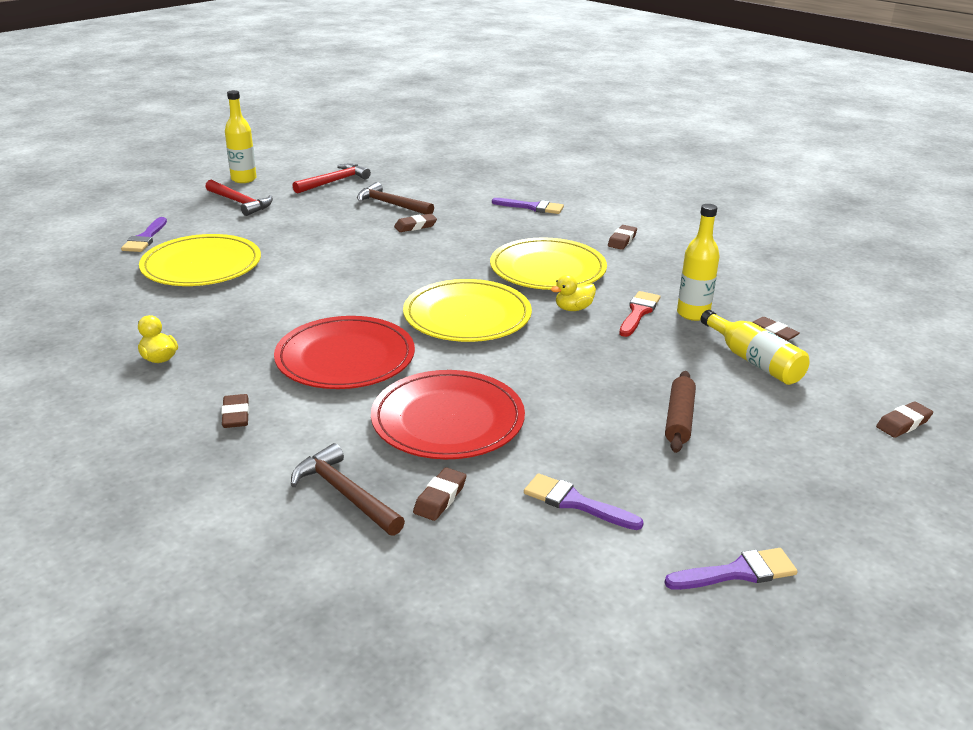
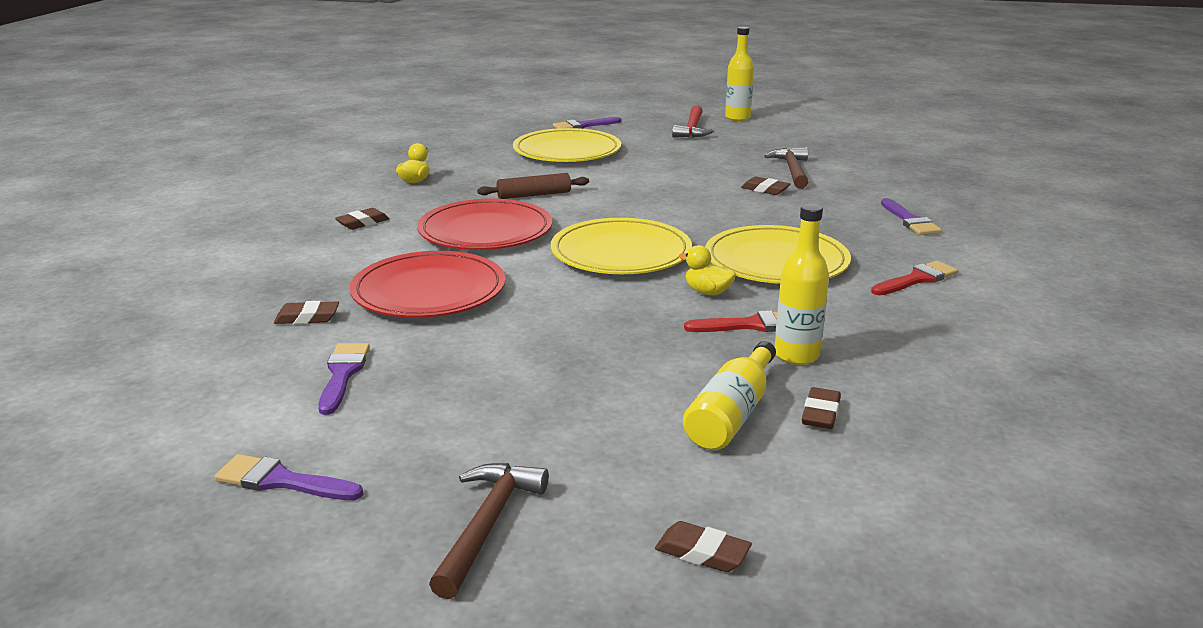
camera: 60 degrees right, 5 degrees down
brown hammer [291,443,405,536] -> brown hammer moved to [429,463,549,599]
red hammer [293,163,371,194] -> none
brown eraser [608,225,637,250] -> red brush [871,261,958,295]
purple brush [664,548,798,590] -> purple brush turned 150 degrees clockwise [215,454,363,500]
brown rolling pin [665,371,696,453] -> brown rolling pin moved to [477,173,589,199]

